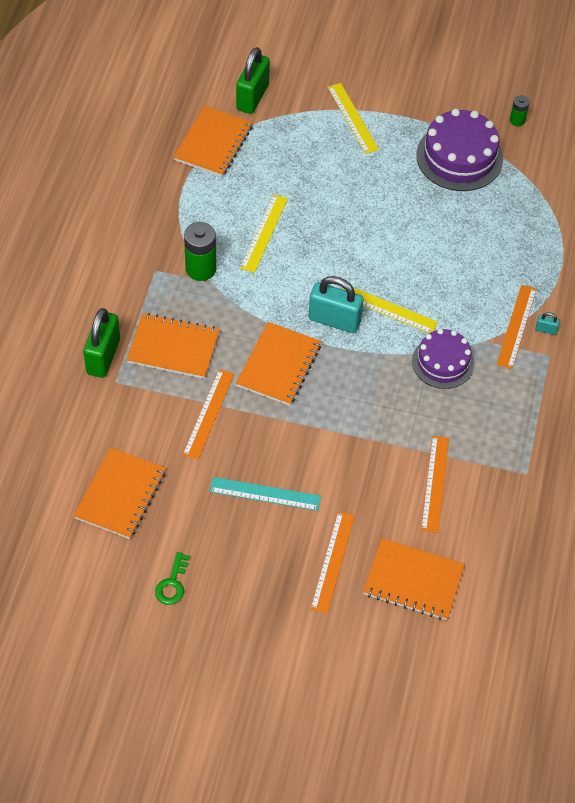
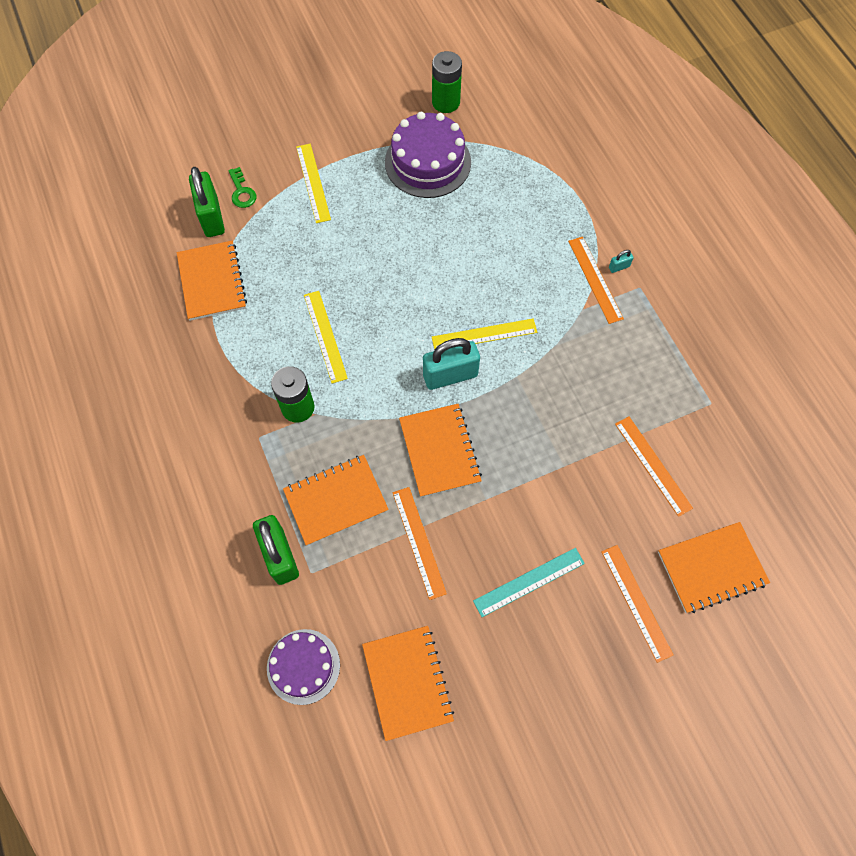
camera: 35 degrees left, 10 degrees up
green key [155,552,190,605] -> green key moved to [228,167,257,208]
yellow ruler [328,83,379,154] -> yellow ruler turned 45 degrees clockwise [296,144,331,223]
purple cake [412,329,474,389] -> purple cake moved to [267,629,340,705]
green battery [510,95,529,126] -> green battery [432,51,462,113], size x1.84

